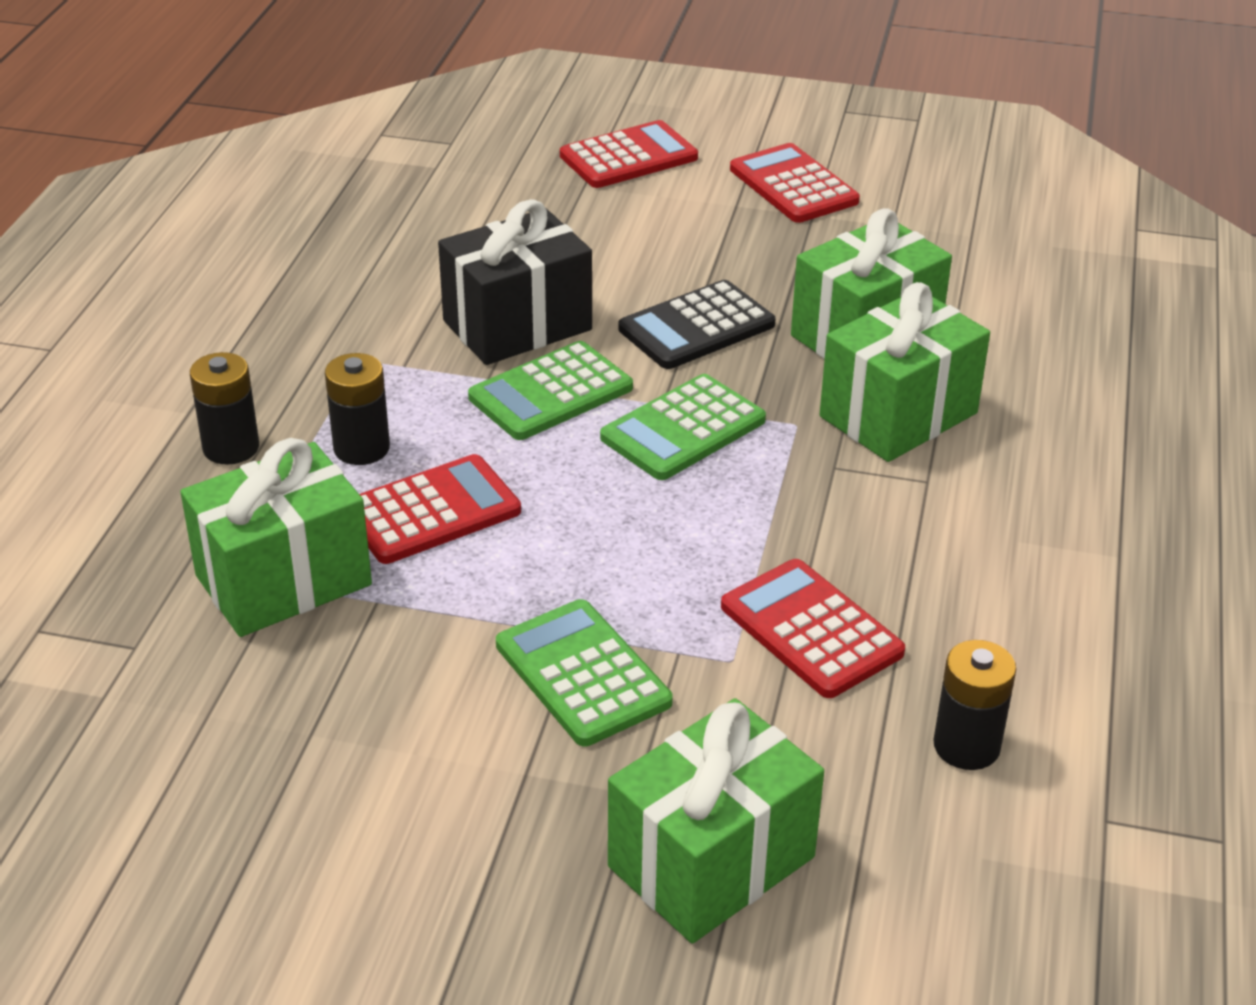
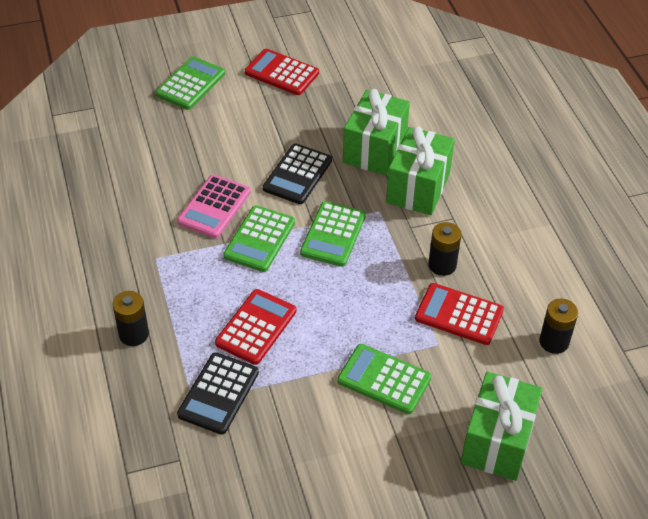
camera: 30 degrees left, 10 degrees up
green gift [180,438,372,637] -> black calculator [177,352,259,435]
black battery [325,353,390,465] -> black battery moved to [428,222,462,276]
black gift [438,199,592,365] -> pink calculator [177,175,251,238]
red calculator [560,120,698,188] -> green calculator [155,56,225,110]

